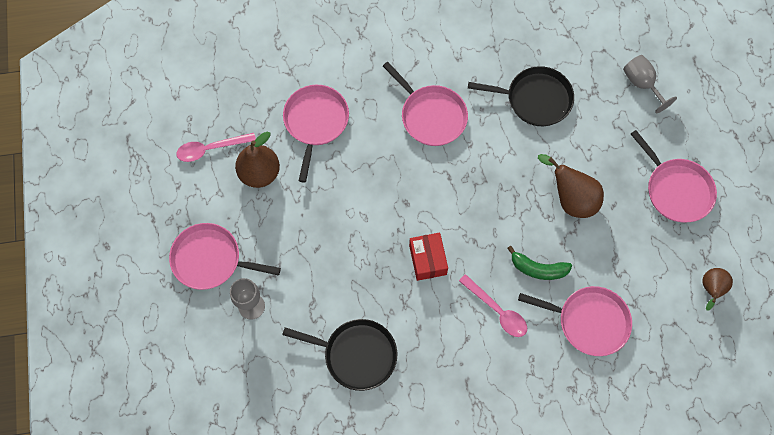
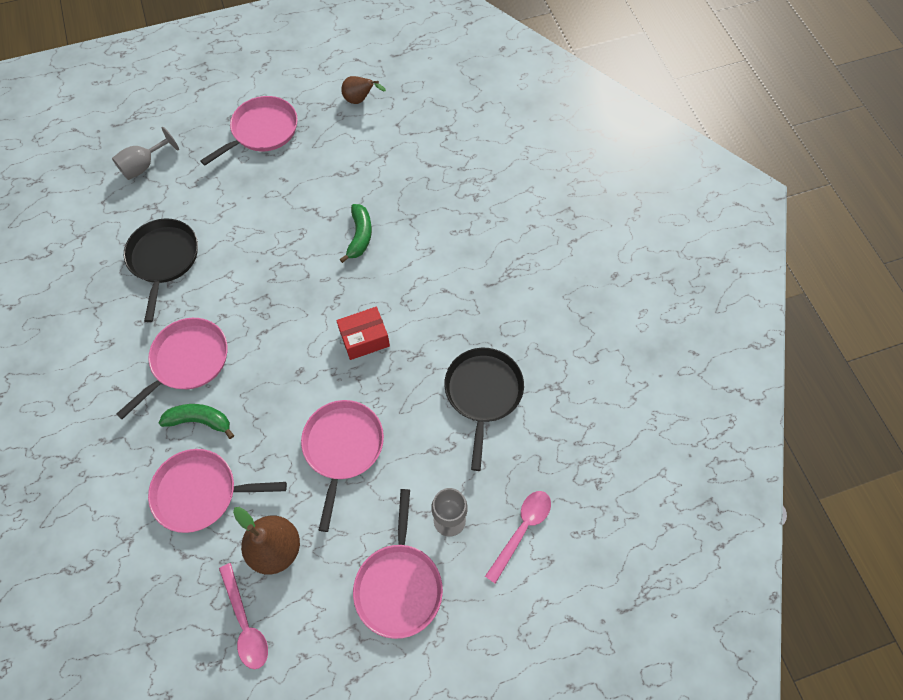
camera: 100 degrees left, 5 degrees down
pink spoon [459,274,527,337] -> pink spoon moved to [485,491,551,584]
pink pan [518,286,632,356] -> pink pan moved to [301,400,384,532]
brown pear [538,154,604,218] -> none
none -> green banana [159,404,234,439]

